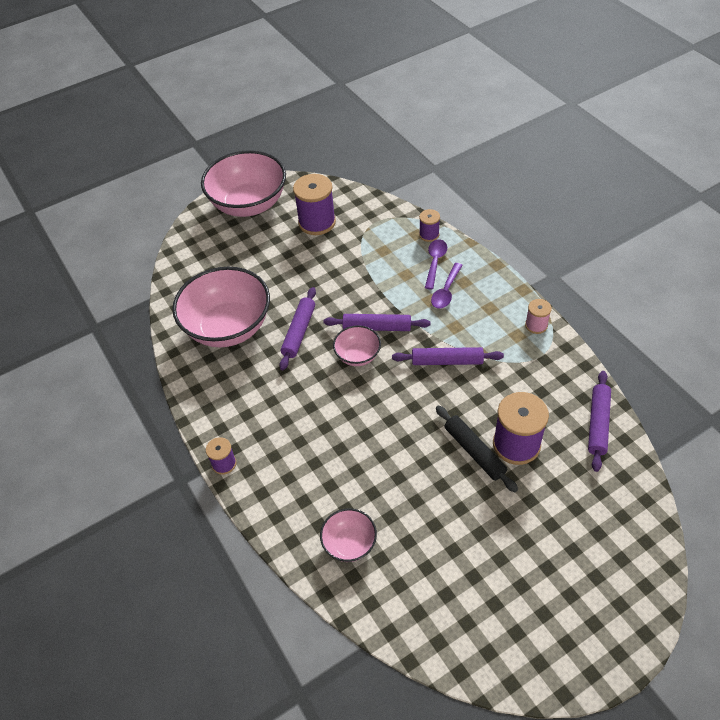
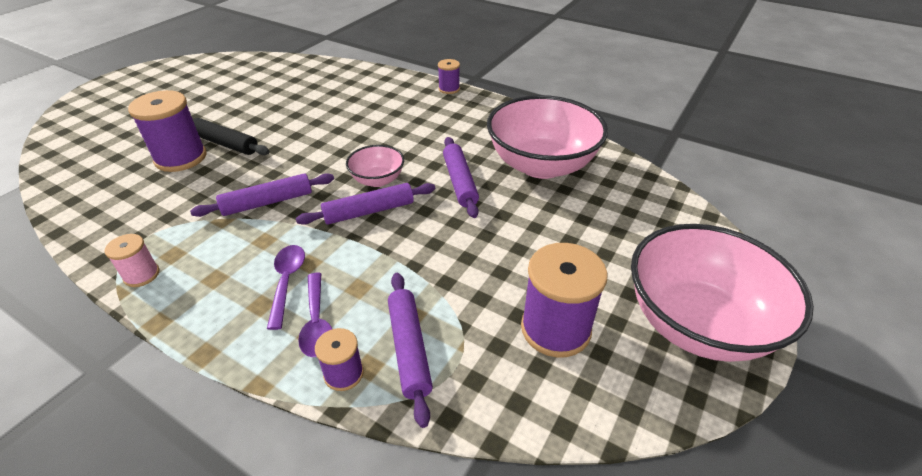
camera: 150 degrees right, 10 degrees down
pink bowl [320,508,377,562] -> none
purple rolling pin [588,371,611,472] -> purple rolling pin moved to [388,273,433,428]

